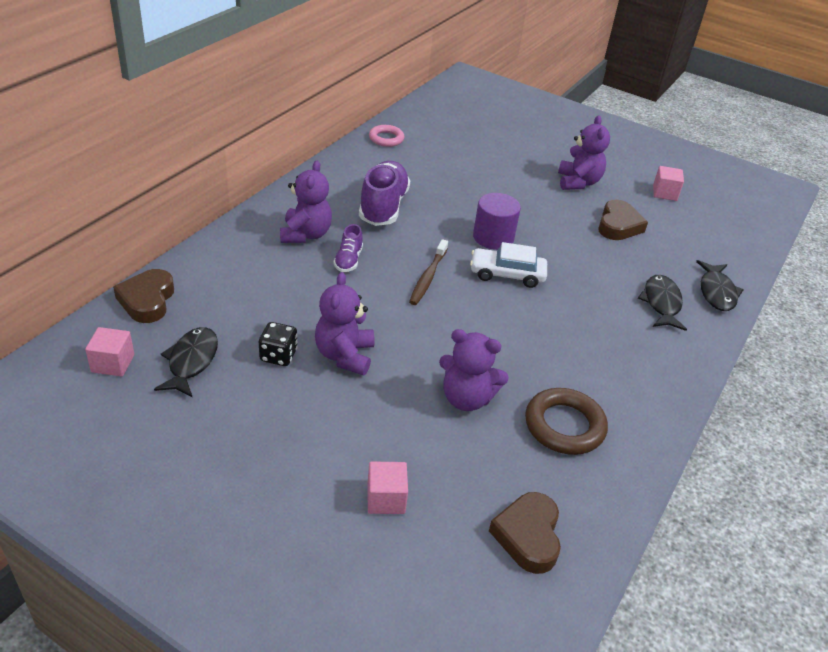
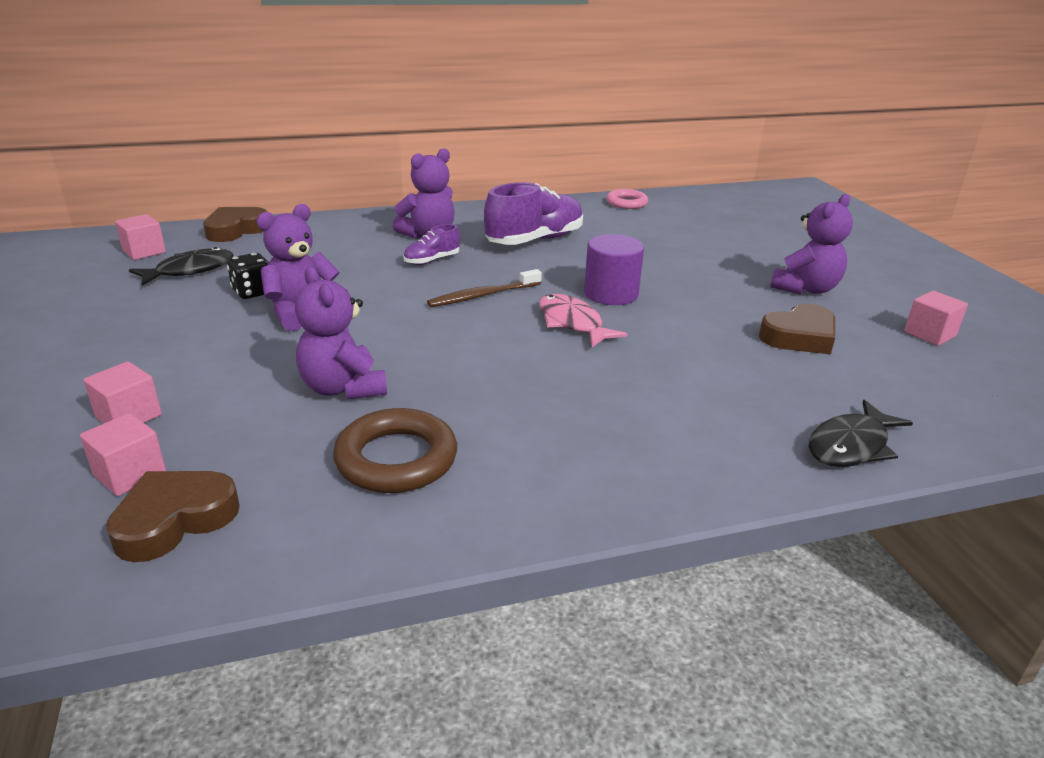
camera: 45 degrees right, 10 degrees down
white car [470,242,547,288] -> pink fish [539,294,627,347]
black fish [638,275,687,331] -> none
none -> pink cube [80,413,166,496]

